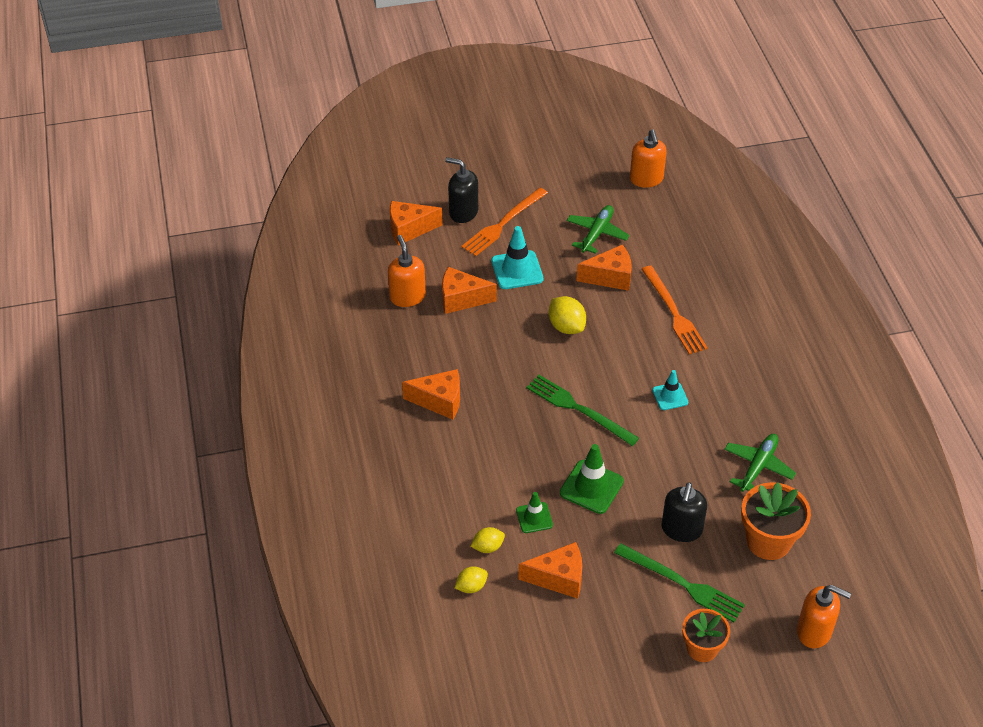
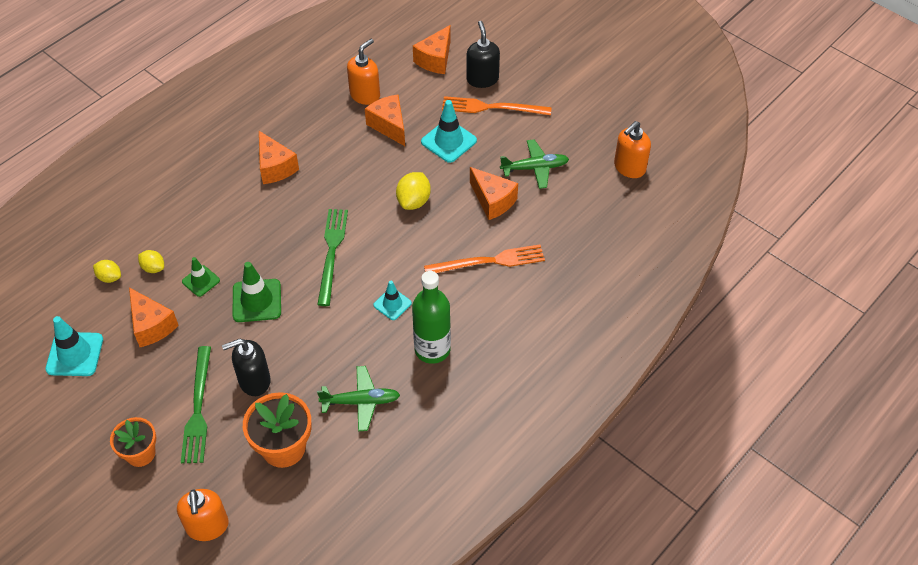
camera: 55 degrees right, 5 degrees up
orange cheese [390,201,443,246] -> orange cheese turned 105 degrees counterclockwise [413,25,451,74]
orange fork [641,266,708,355] -> orange fork turned 135 degrees counterclockwise [424,244,545,273]
none -> turquoise traffic cone [45,316,103,376]
none -> green bottle [412,271,451,364]

